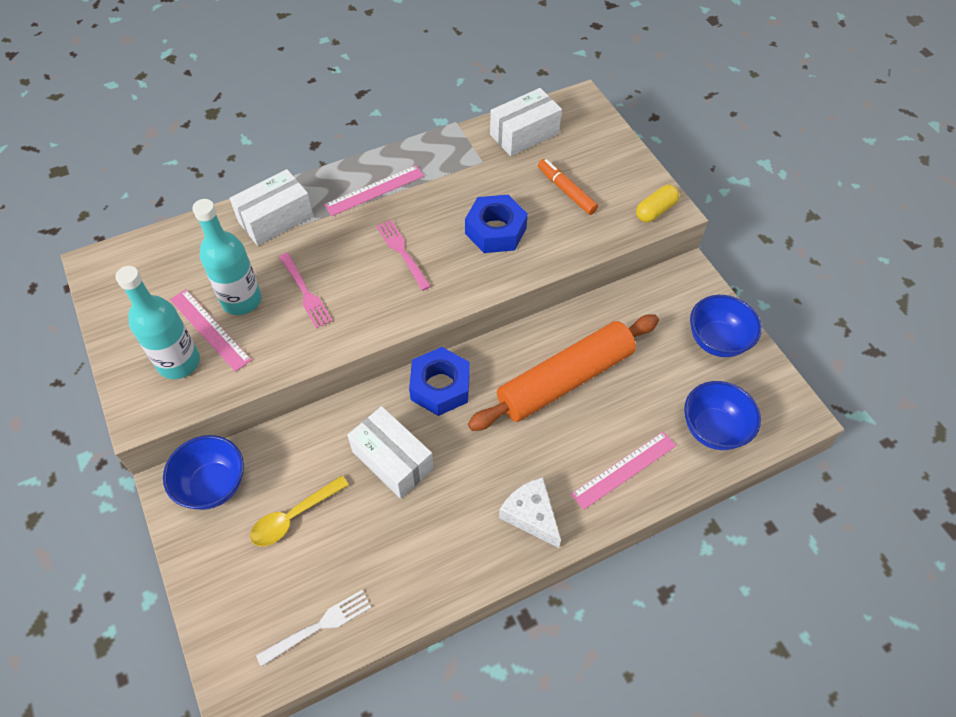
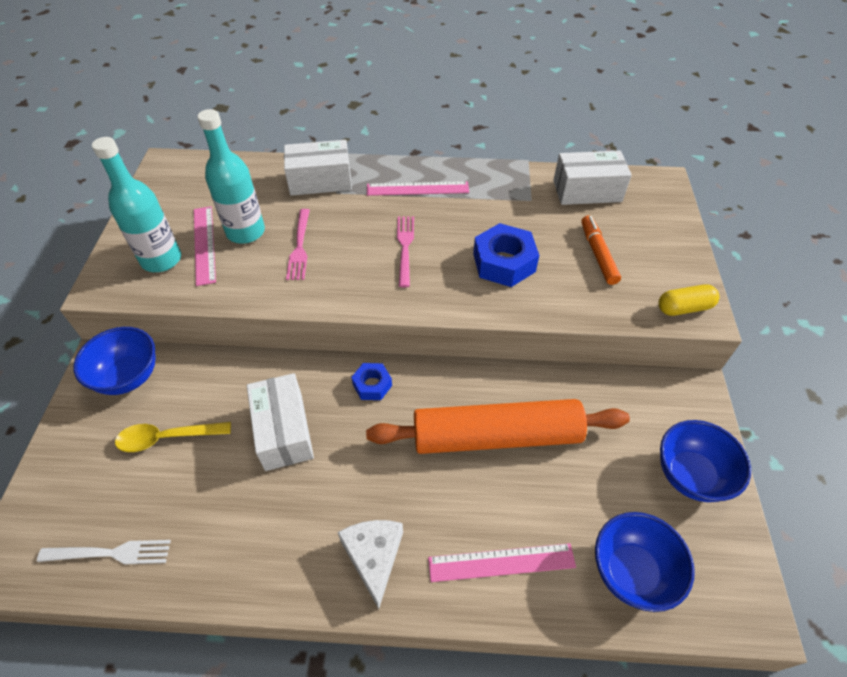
camera: 30 degrees right, 5 degrees down
blue nut [409,347,470,416] -> blue nut [351,363,392,400], size x0.57

